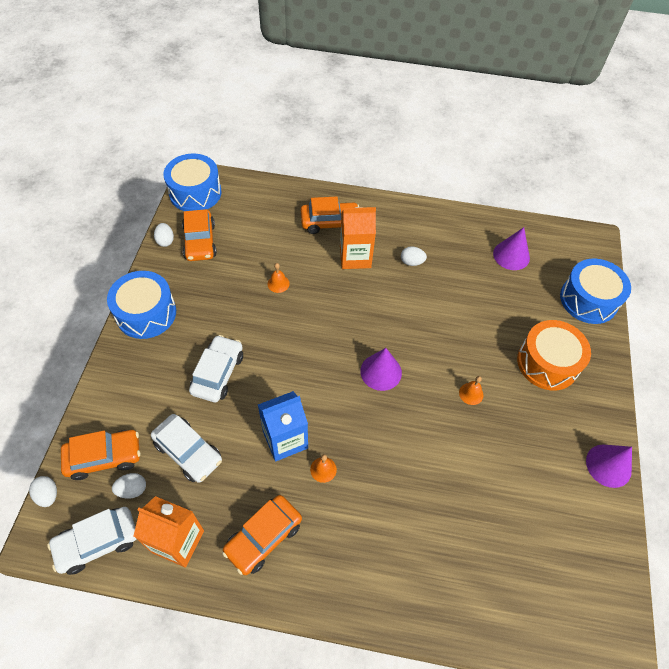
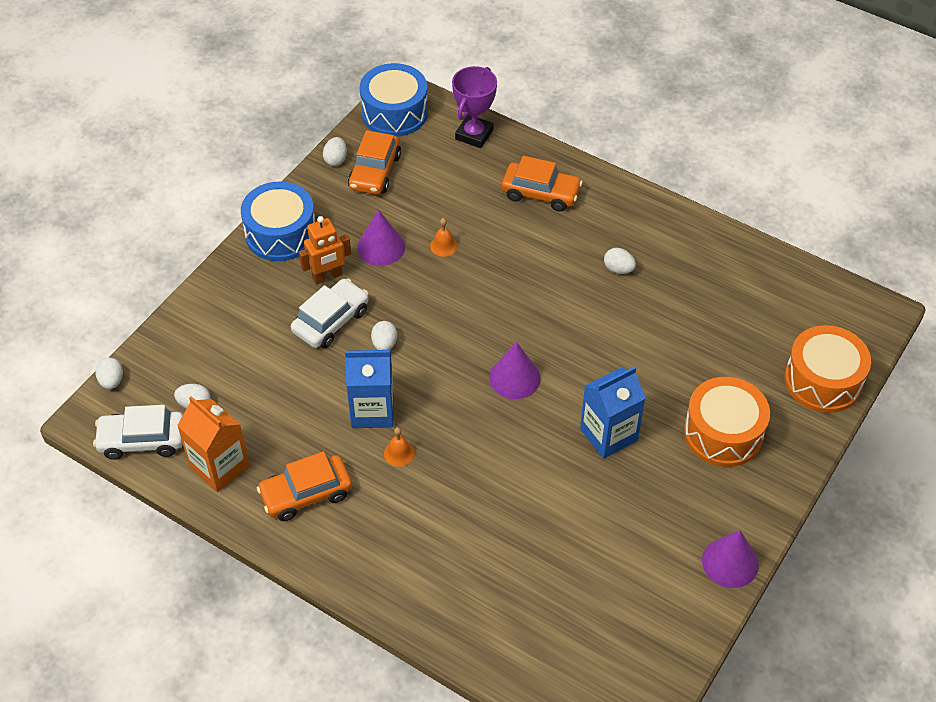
camera: 25 degrees right, 5 degrees down
orange car [61,430,140,480] -> none
white car [151,414,222,483] -> none
orange carton [340,207,376,269] -> none
orange bell [459,376,483,405] -> blue carton [580,366,646,459]
purple cone [493,227,530,270] -> purple cone moved to [357,210,405,266]
blue drum [560,259,631,324] -> orange drum [784,325,871,413]
none -> orange robot [299,216,351,285]
none -> white egg [371,321,397,350]
none -> purple trophy [452,66,497,148]

